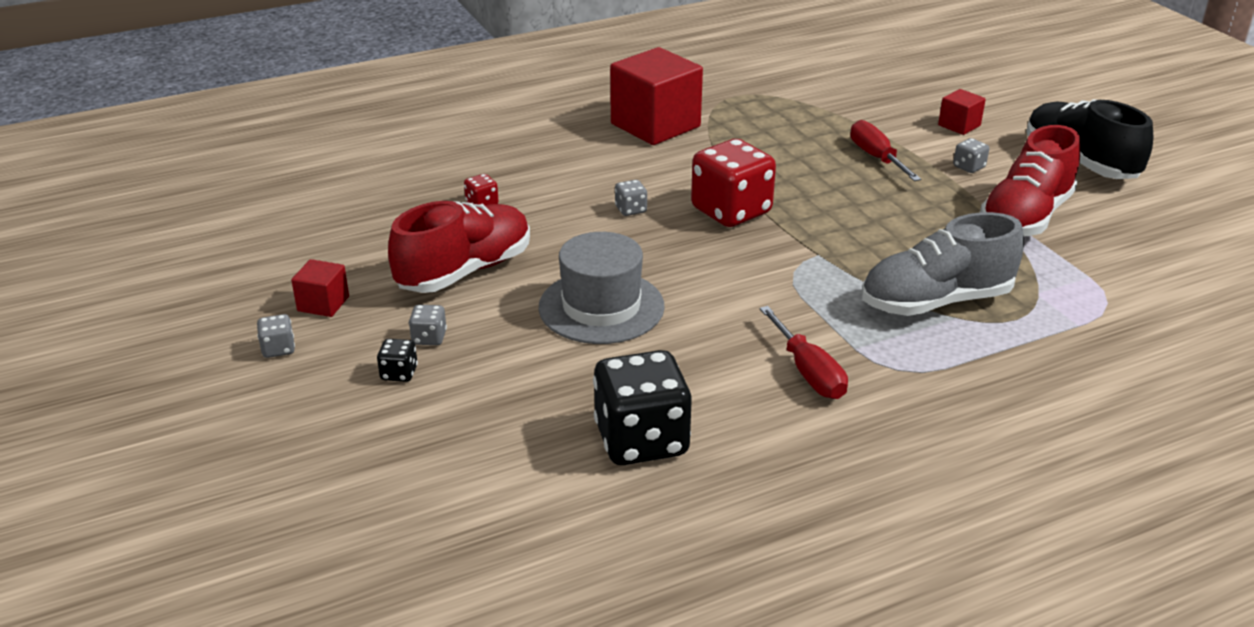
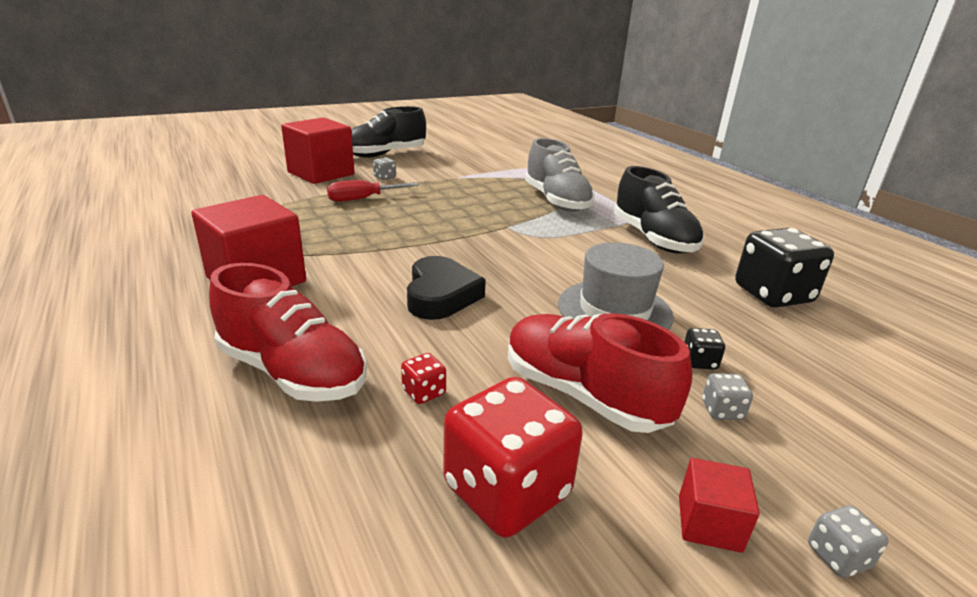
camera: 95 degrees left, 5 degrees down
black dice [377,339,418,382] -> black dice moved to [684,328,725,370]
grey dice [615,180,647,216] -> black heart [407,256,486,320]
red dice [691,139,776,227] -> red dice moved to [443,377,583,538]
red screwdriver [759,306,848,399] -> black shoe [614,166,704,253]
red cube [938,89,986,135] -> red cube [281,118,354,184], size x2.12
red shoe [980,125,1080,236] -> red shoe moved to [209,263,367,402]

